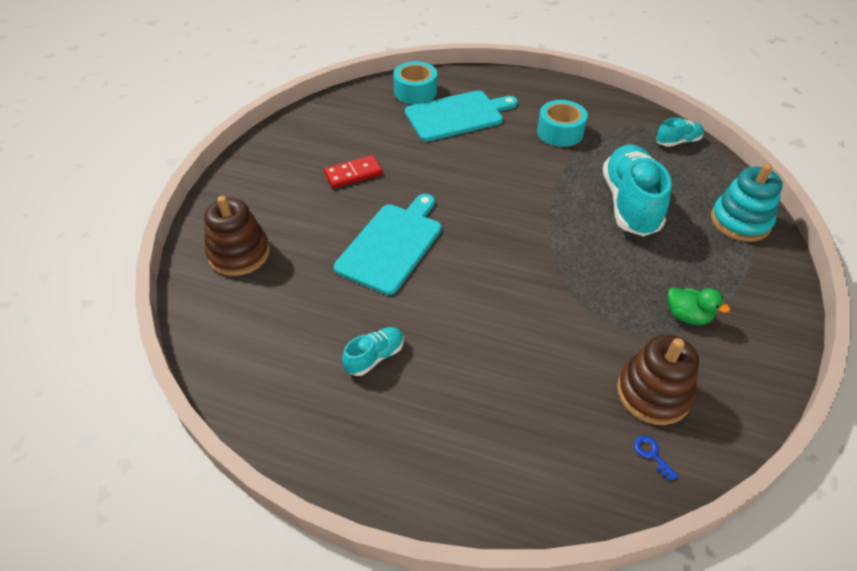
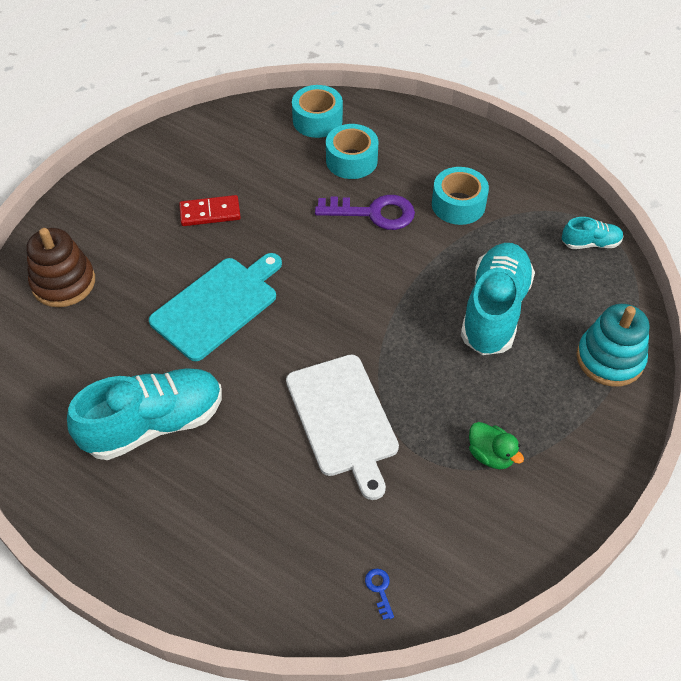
camera: 15 degrees right, 5 degrees up
turquoise shoe [342,327,404,376] -> turquoise shoe [67,368,222,460], size x2.09
turquoise cutting board [405,91,518,141] -> turquoise tape [326,124,378,179]
brown stacking toy [617,335,699,425] -> none
none -> white cutting board [286,354,399,500]
none -> purple key [315,195,415,230]

